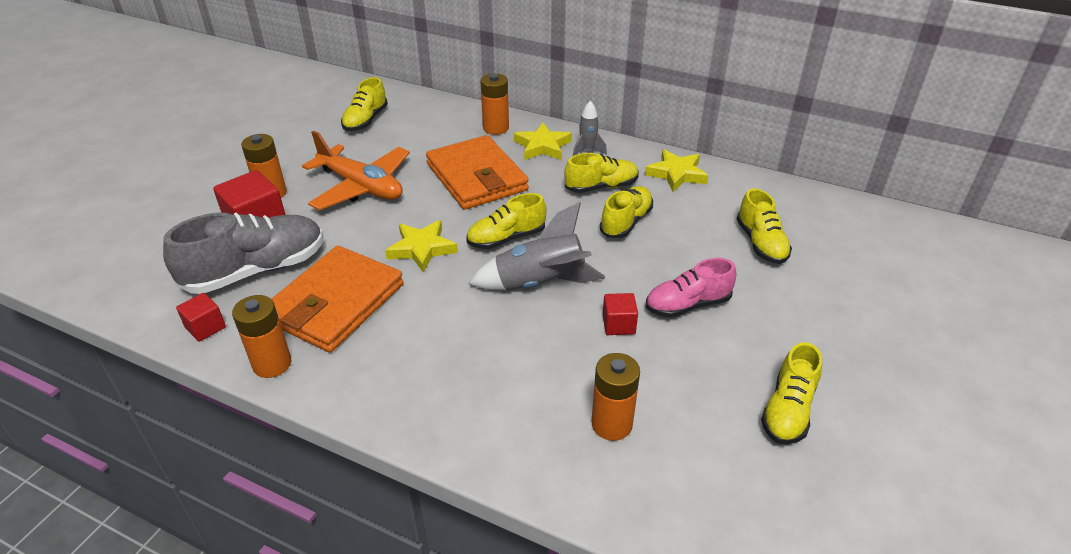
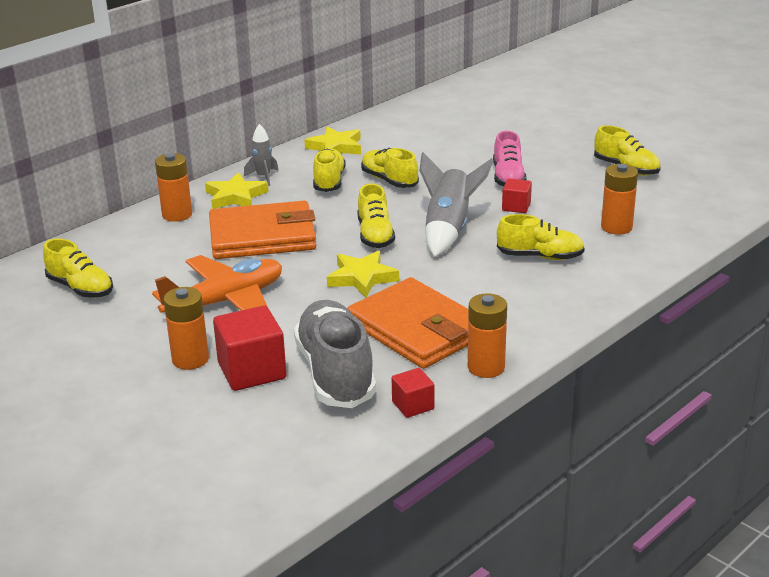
camera: 70 degrees left, 10 degrees down
yellow shoe [737,188,792,264] -> yellow shoe moved to [497,214,585,260]

